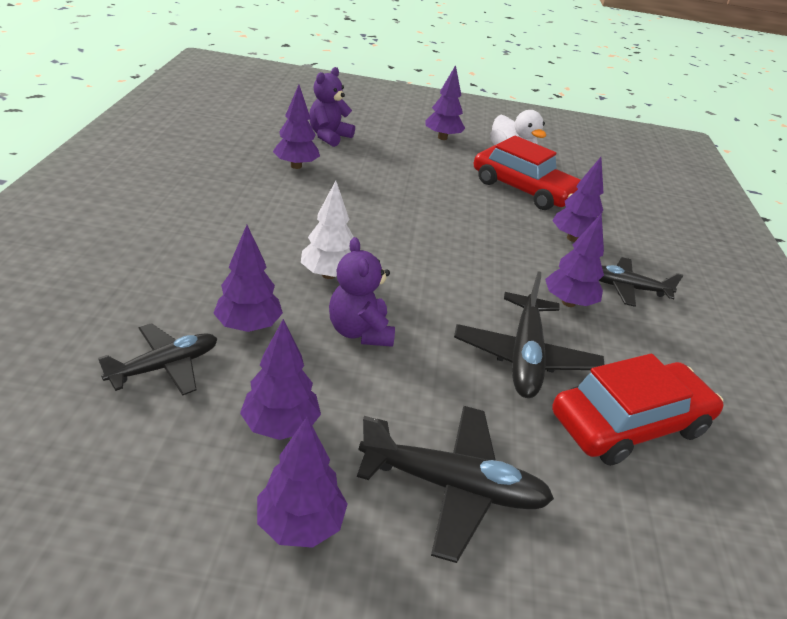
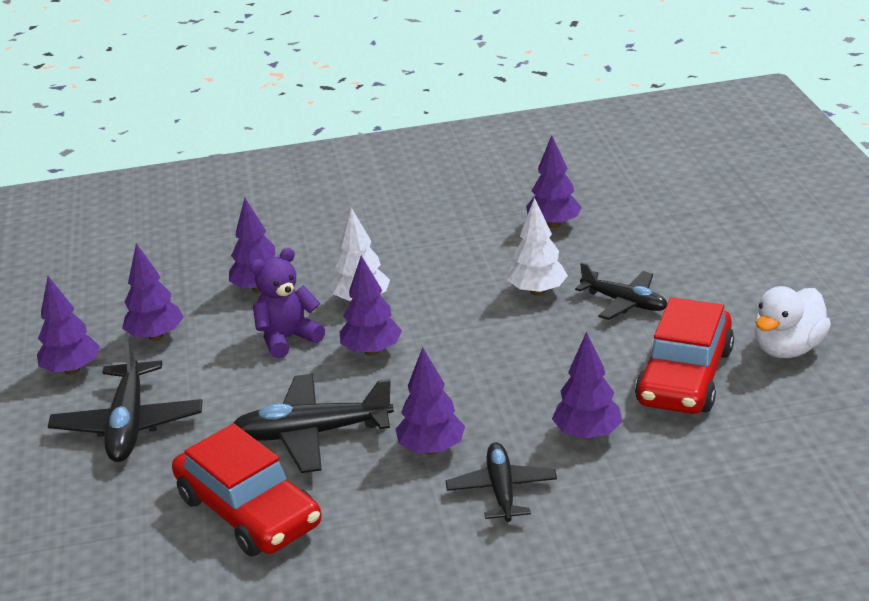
camera: 80 degrees right, 5 degrees down
black plane [98,323,217,395] -> black plane moved to [575,262,667,320]
purple teddy bear [309,67,355,147] -> none
purple tree [426,65,465,140] -> purple tree moved to [340,255,402,356]
none -> white tree [508,197,568,296]

